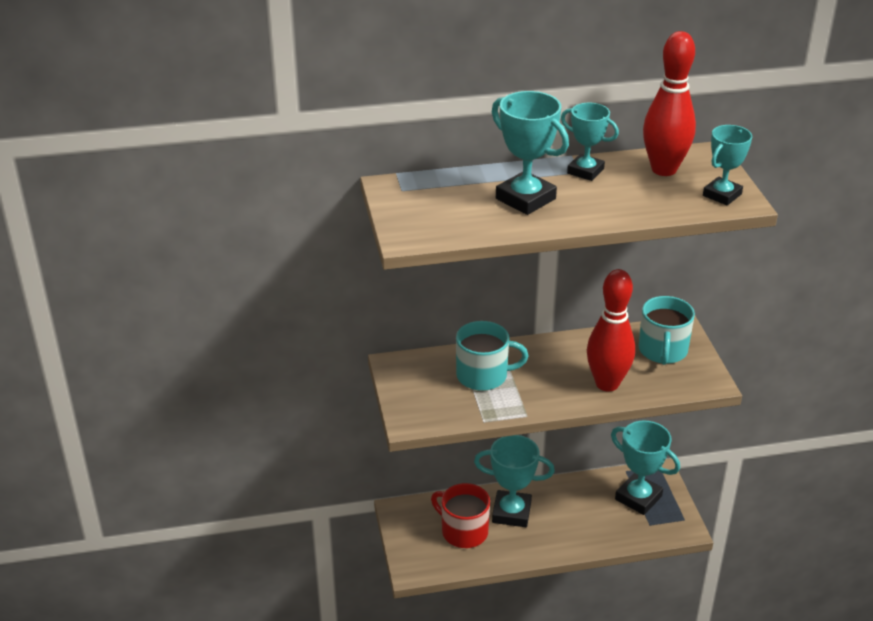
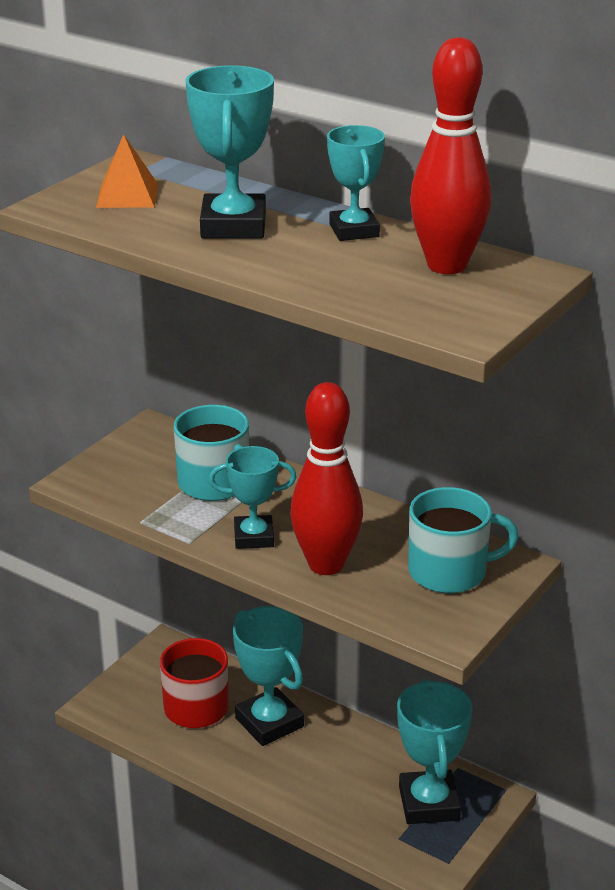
camera: 45 degrees right, 5 degrees down
turquoise mug [639,296,695,365] -> turquoise mug turned 150 degrees counterclockwise [408,487,519,593]
turquoise trophy [703,125,752,205] -> turquoise trophy moved to [209,446,296,549]
none -> orange pyramid [96,134,158,208]

